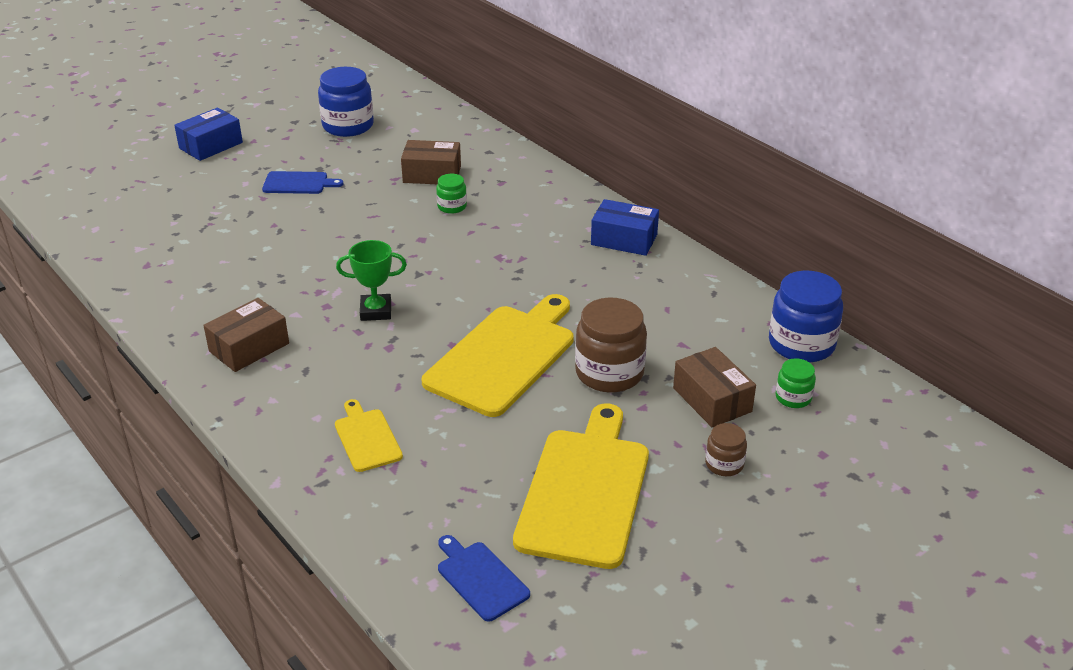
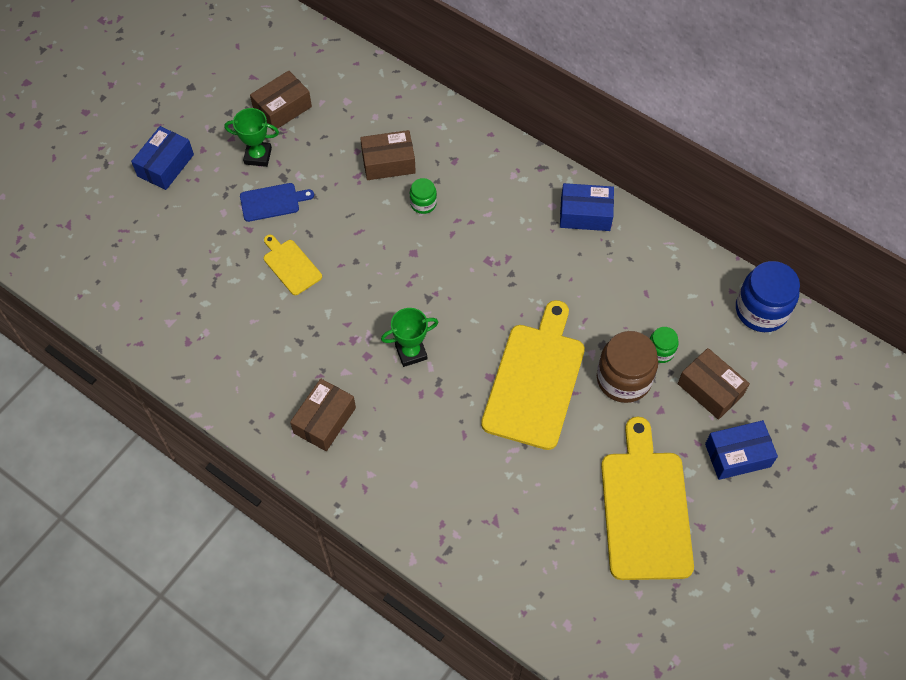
camera: 15 degrees left, 25 degrees up
blue jar [318,67,374,137] -> brown box [250,71,312,131]
yellow cutting board [335,399,403,472] -> yellow cutting board moved to [264,235,322,295]
blue cutting board [438,535,530,622] -> none
brown jar [705,423,747,476] -> blue box [705,420,778,480]
green jar [776,358,816,408] -> green jar moved to [650,327,679,363]
none -> green trophy [225,108,279,167]

